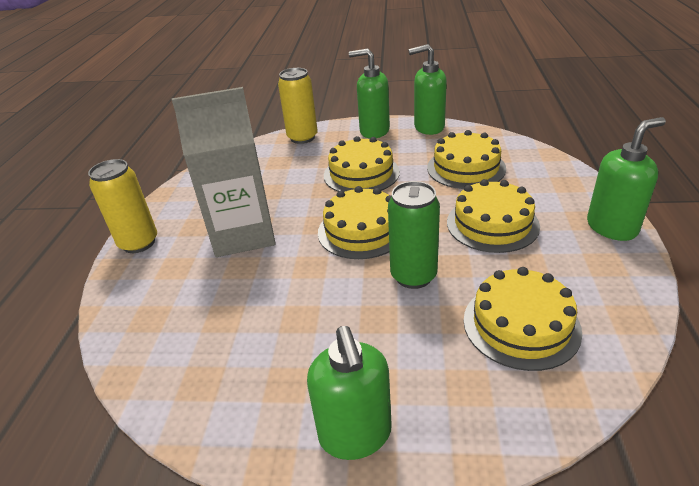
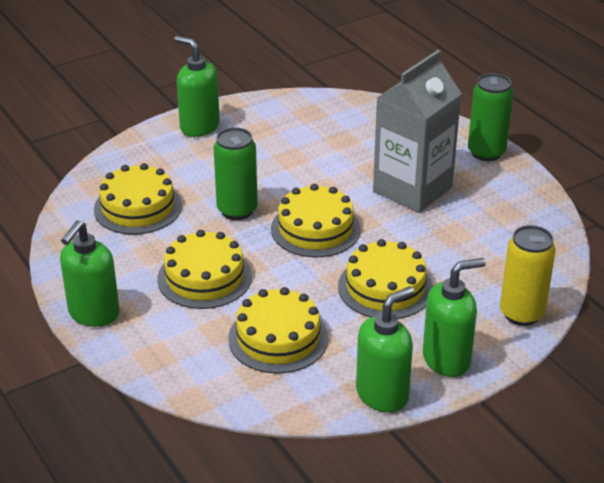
camera: 140 degrees right, 0 degrees up
yellow can [88,159,157,253] -> green can [468,73,513,161]

